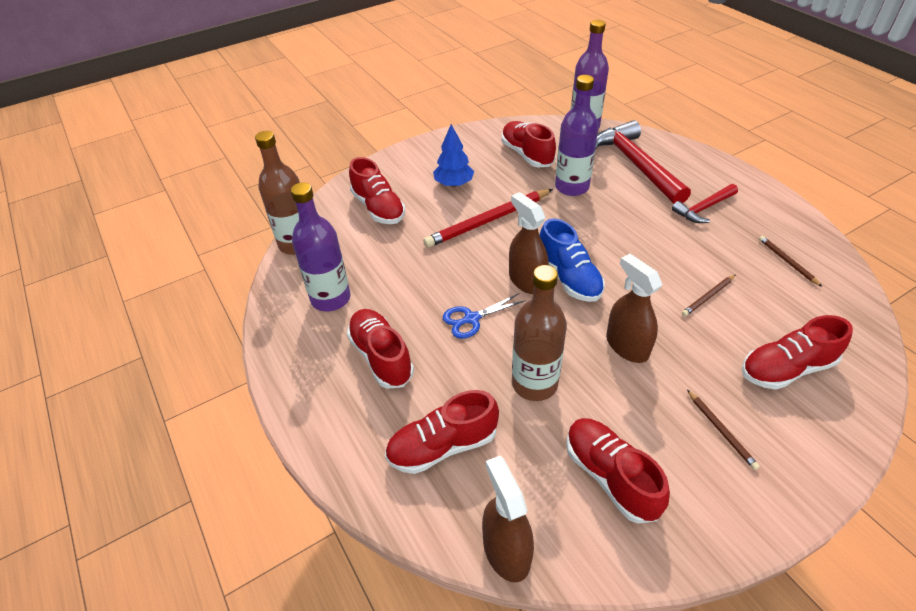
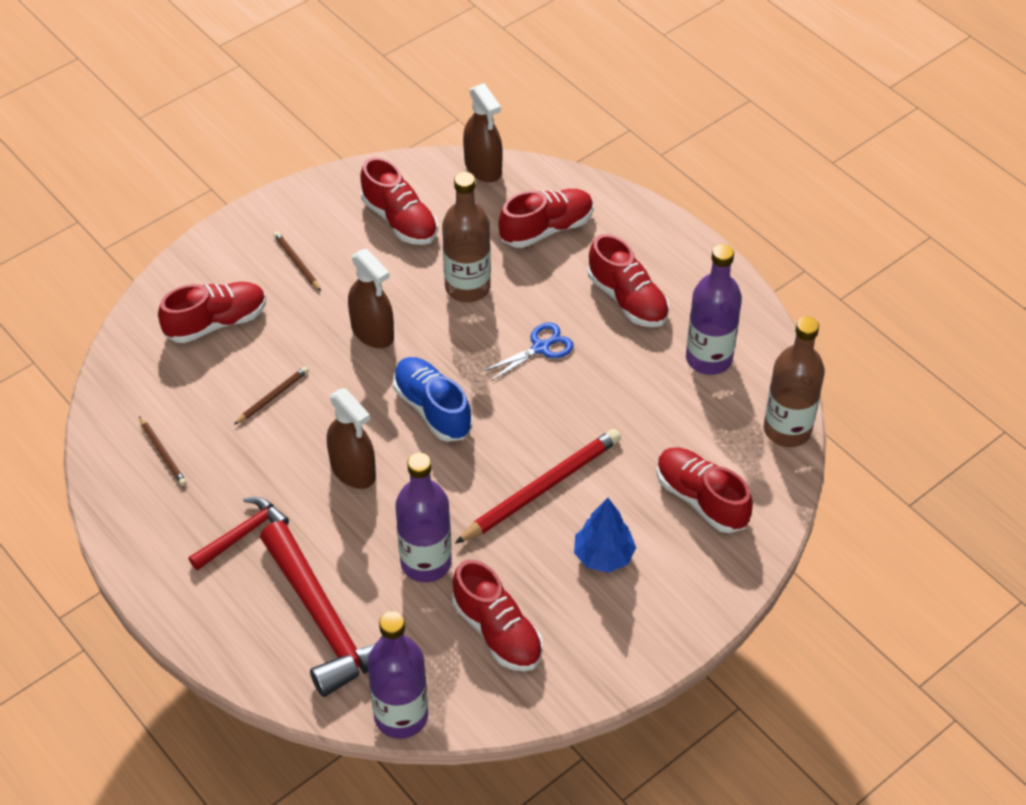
camera: 170 degrees right, 5 degrees up
brown spray bottle [509,192,549,294] -> brown spray bottle moved to [327,388,376,489]

